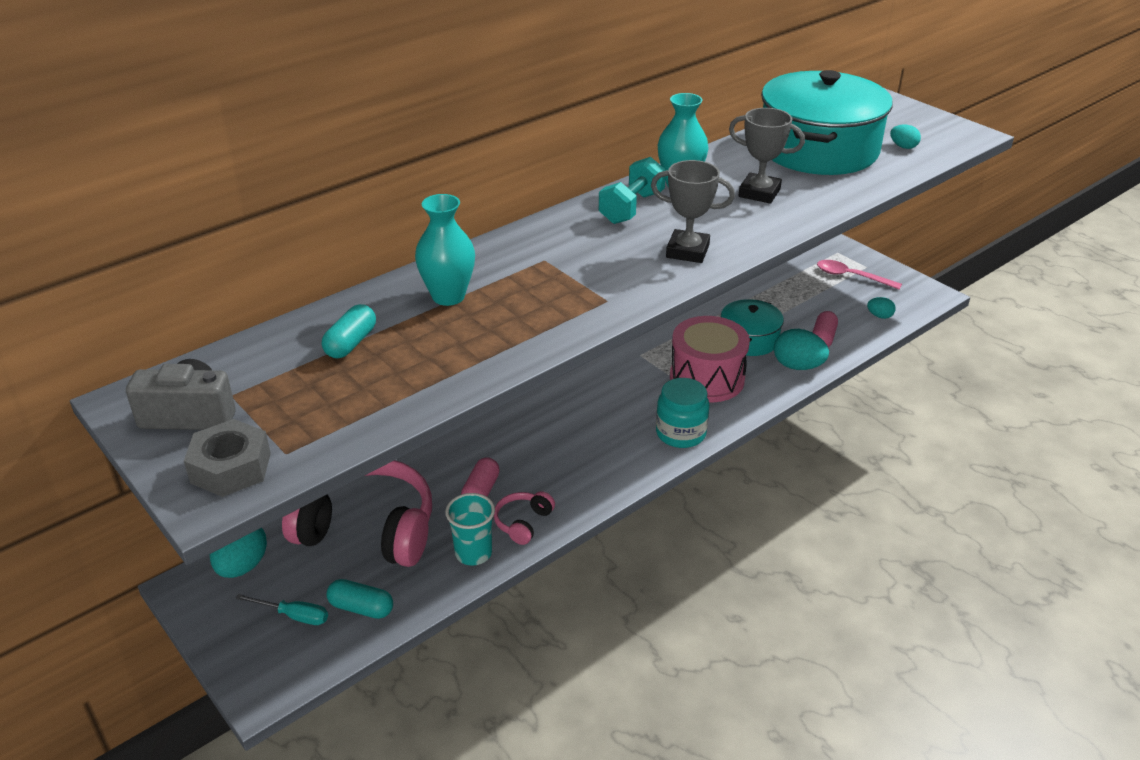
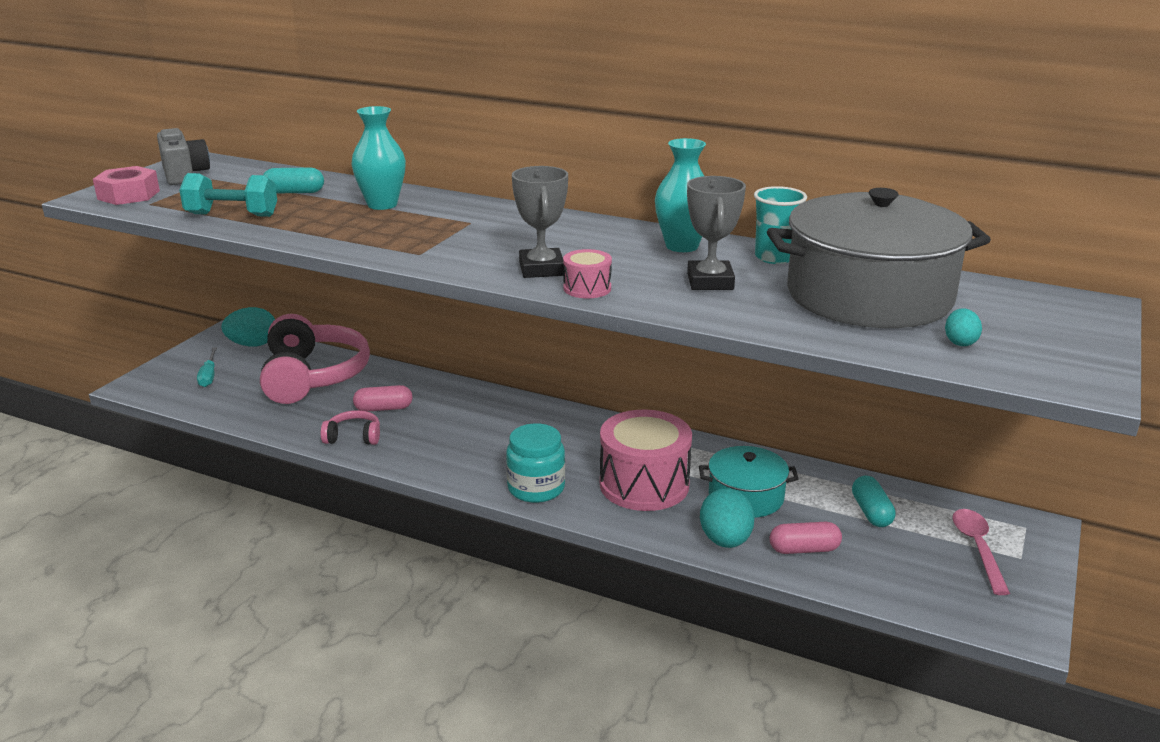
camera: 65 degrees right, 10 degrees down
grey nut [184,419,271,497] -> pink nut [93,166,160,205]
turquoise capsule [327,579,393,619] -> turquoise capsule moved to [852,476,896,527]
turquoise cup [445,493,495,566] -> turquoise cup moved to [754,186,807,264]
turquoise dumbbell [599,157,666,224] -> turquoise dumbbell moved to [179,173,277,217]
turquoise pot [761,70,893,175] -> grey pot [767,188,991,328]
turquoise egg [867,297,896,319] -> none
none -> pink drum [563,249,612,298]

